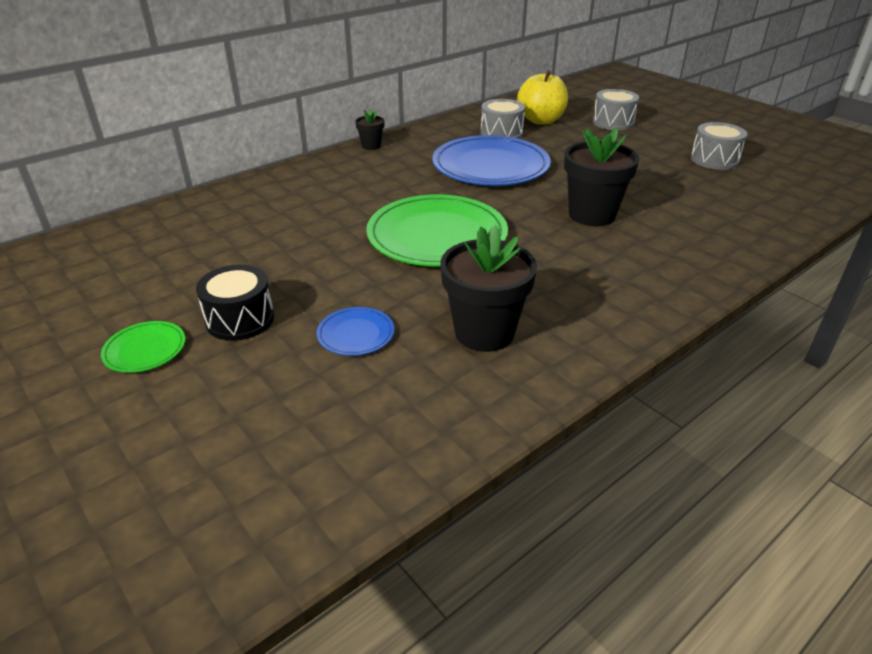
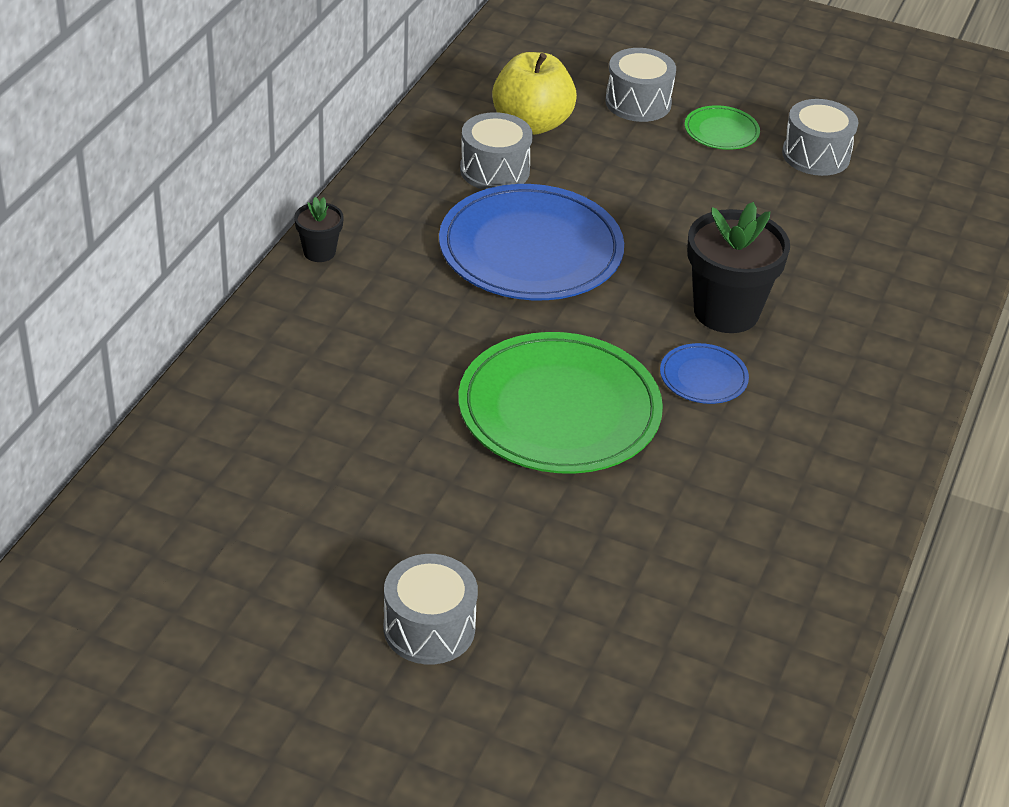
camera: 30 degrees left, 5 degrees up
green plate [101,321,185,373] -> green plate moved to [685,105,760,150]
black drum [196,265,274,341] -> grey drum [383,554,478,664]
blue plate [317,307,394,356] -> blue plate moved to [660,343,749,404]
black flower pot [440,225,537,352] -> none

